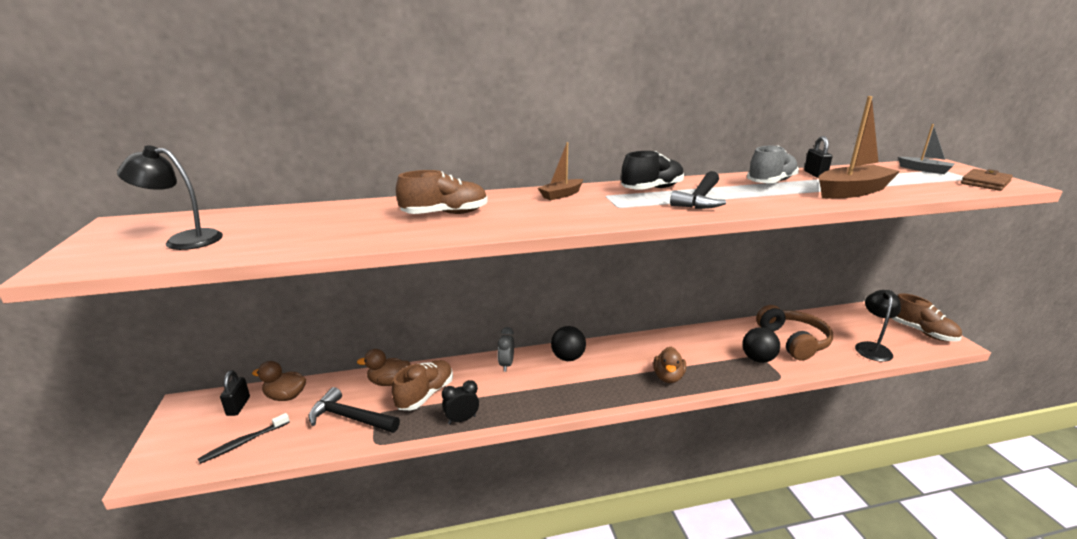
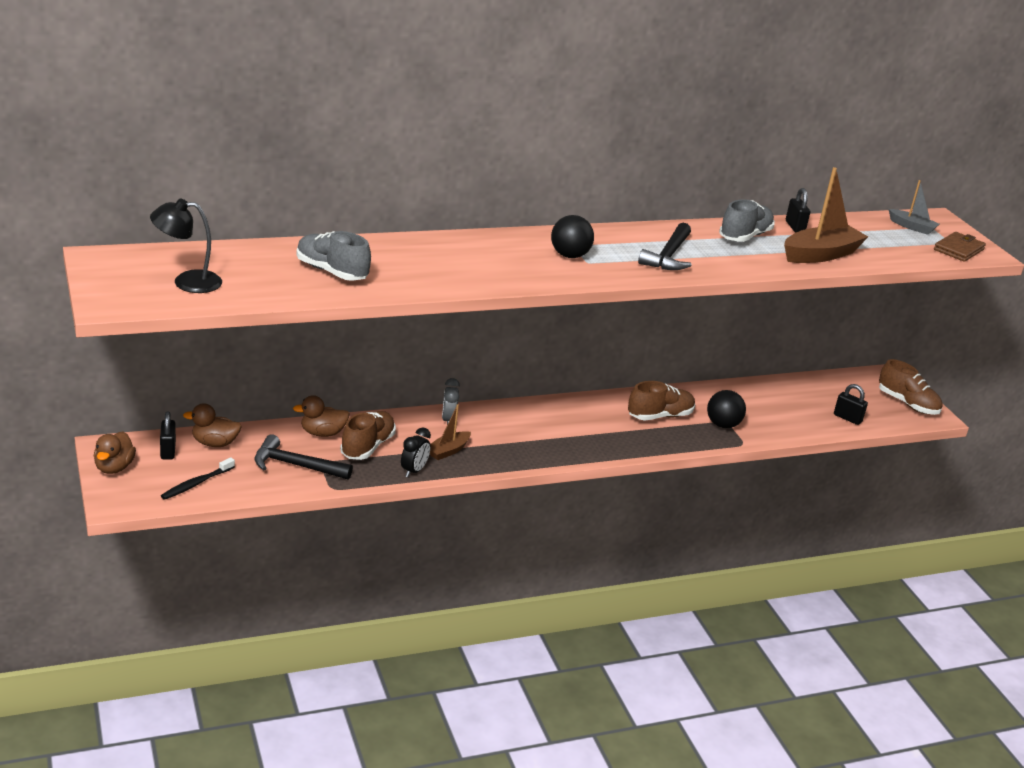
camera: 10 degrees left, 5 degrees up
brown shoe [396,170,488,214] -> brown shoe moved to [628,381,695,421]
black clock [442,380,479,424] -> black clock turned 150 degrees clockwise [401,427,431,477]
brown boat [538,142,583,200] -> brown boat moved to [430,404,471,460]
black ball [551,326,586,361] -> black ball moved to [551,215,594,258]
black shoe [621,151,684,190] -> none
brown duck [653,347,686,383] -> brown duck moved to [94,431,136,474]
brown headphones [756,305,833,361] -> none
black lamp [855,290,901,362] -> black padlock [834,384,868,425]
none -> grey shoe [296,231,371,281]

